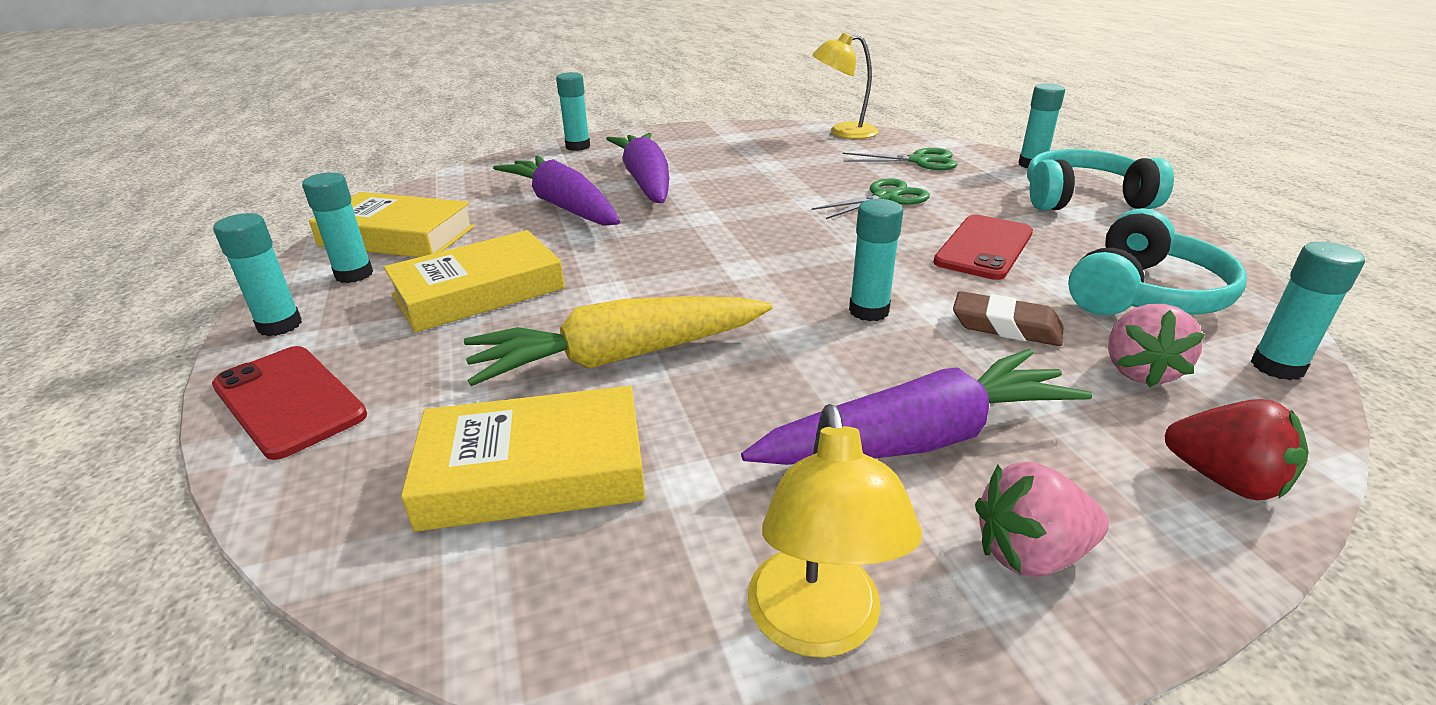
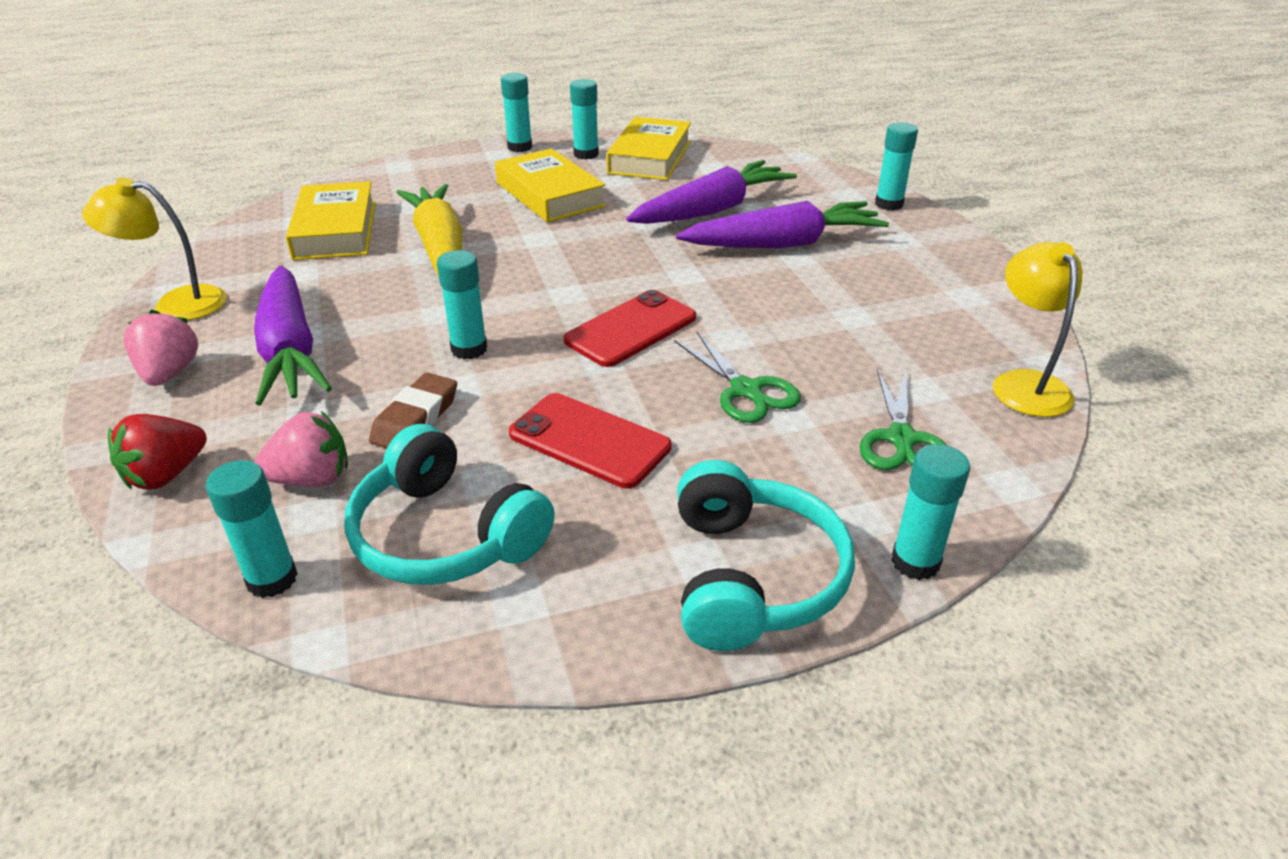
camera: 90 degrees right, 5 degrees up
red phone [212,346,367,460] -> red phone moved to [564,290,696,367]
pink strawberry [1108,304,1205,388] -> pink strawberry turned 150 degrees clockwise [254,411,348,487]

